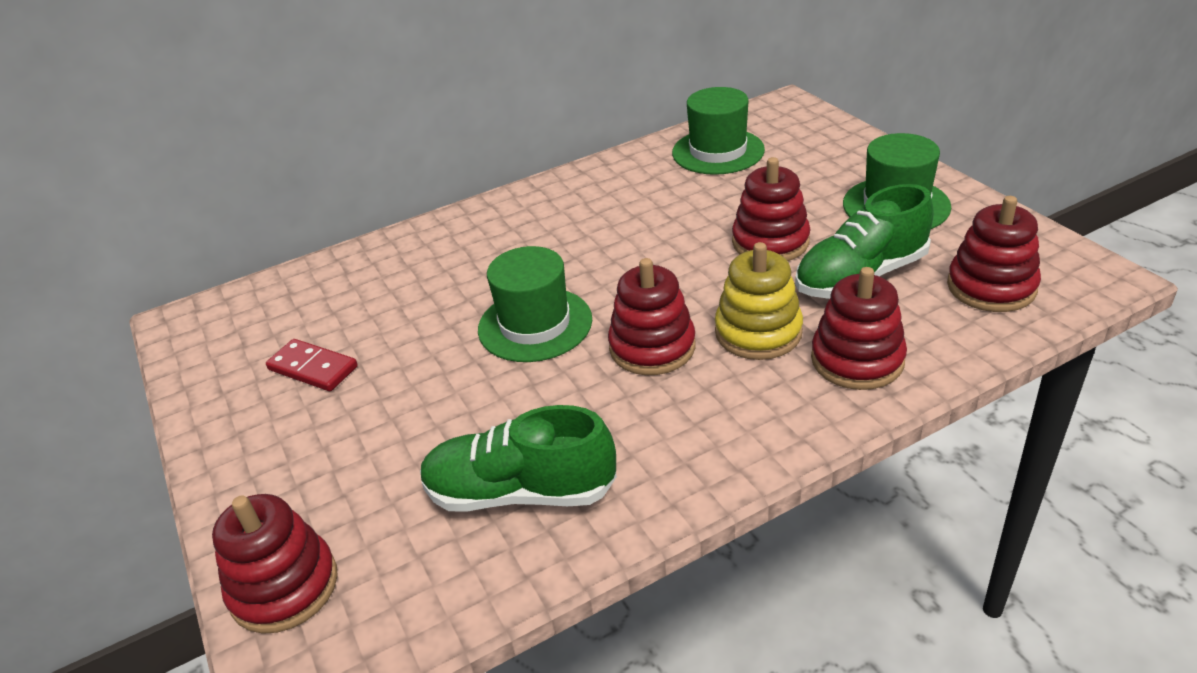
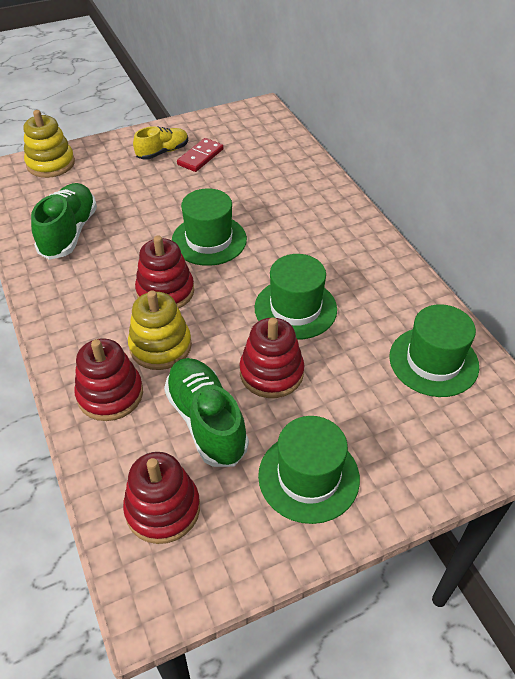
camera: 90 degrees right, 10 degrees up
red stacking toy [212,494,338,634] -> yellow stacking toy [23,110,75,178]
none -> yellow shoe [133,126,188,160]
none -> green hat [255,254,337,340]

